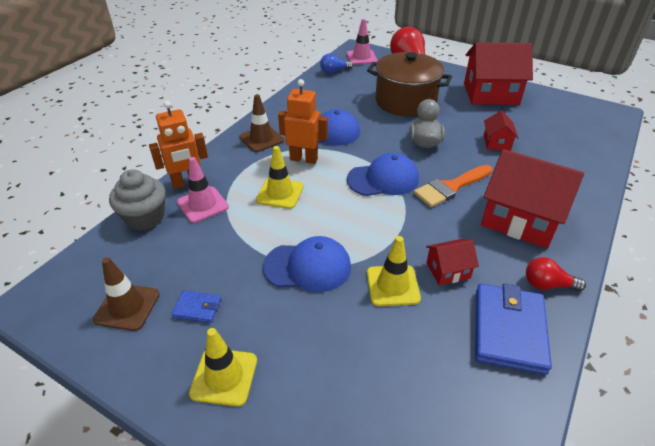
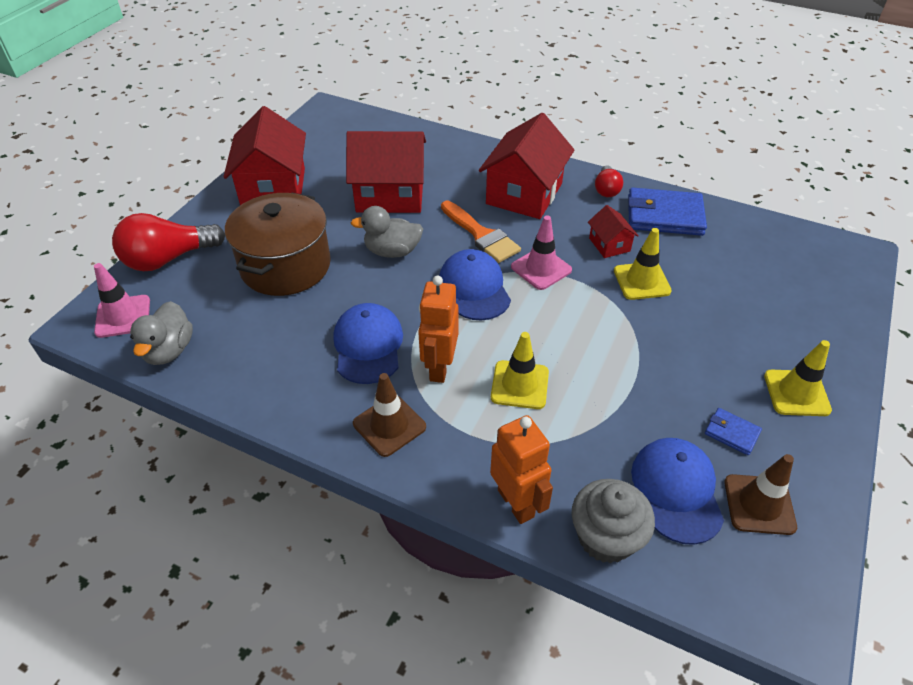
camera: 95 degrees left, 5 degrees up
blue wallet [172,290,221,323] -> blue wallet turned 60 degrees counterclockwise [705,408,762,455]
pink traffic cone [177,157,229,223] -> pink traffic cone moved to [511,215,572,290]
blue cap [263,236,351,292] -> blue cap moved to [631,438,724,545]
blue light bulb [320,54,353,74] -> grey duck [130,301,193,365]
red house [484,111,518,151] -> red house [346,131,426,213], size x2.10

